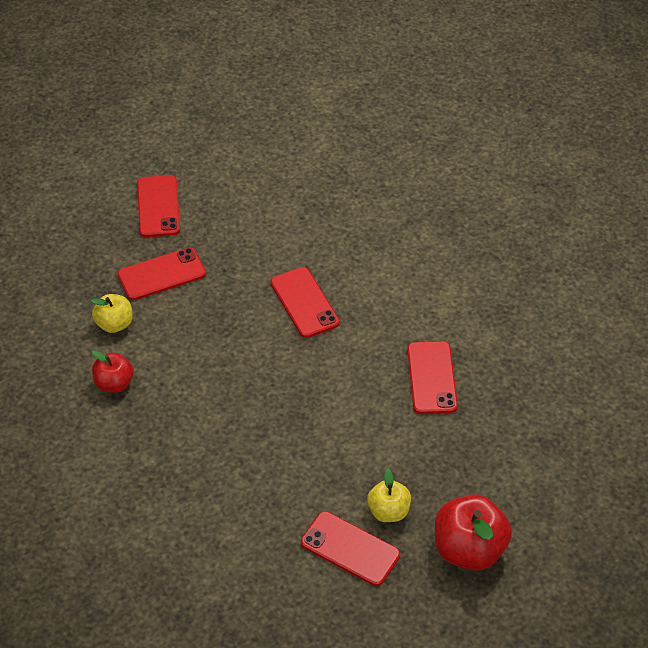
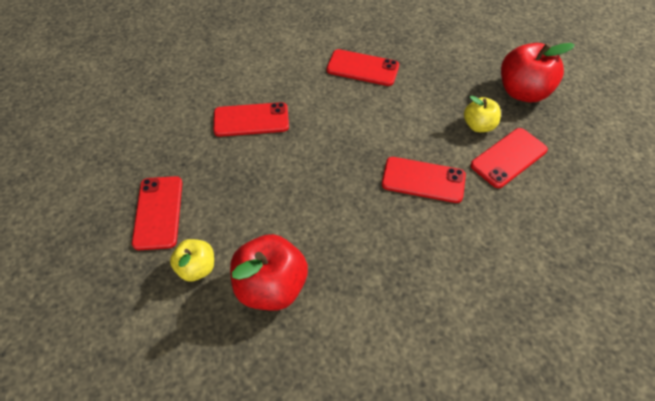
camera: 70 degrees left, 5 degrees up
red apple [92,350,134,392] -> red apple [230,234,308,311], size x1.72
red phone [137,175,180,237] -> red phone moved to [382,157,466,203]

